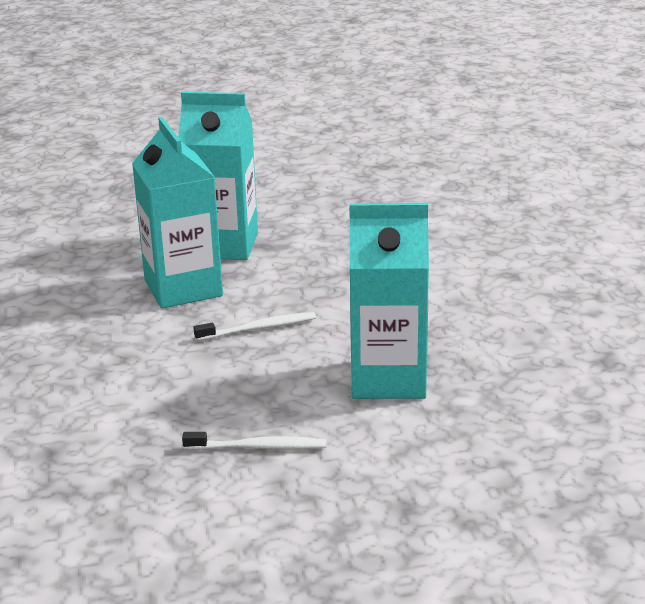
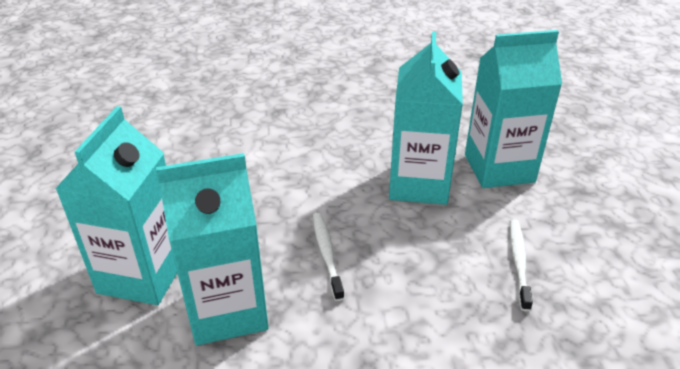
camera: 85 degrees left, 10 degrees up
none -> turquoise carton [465,30,562,188]

